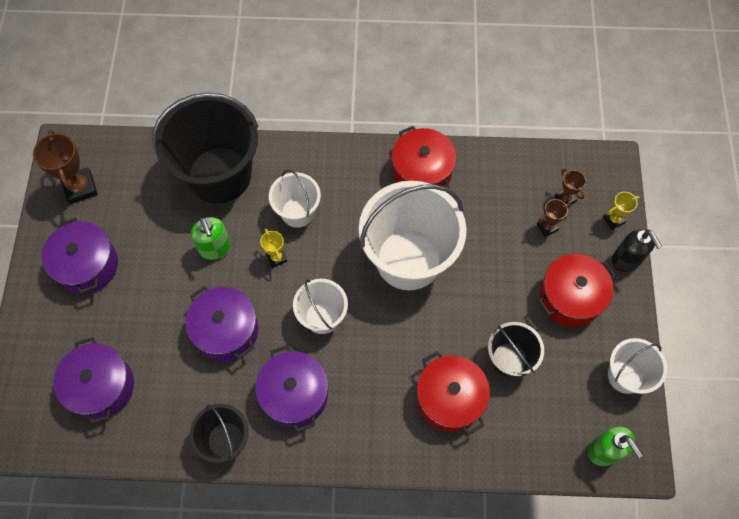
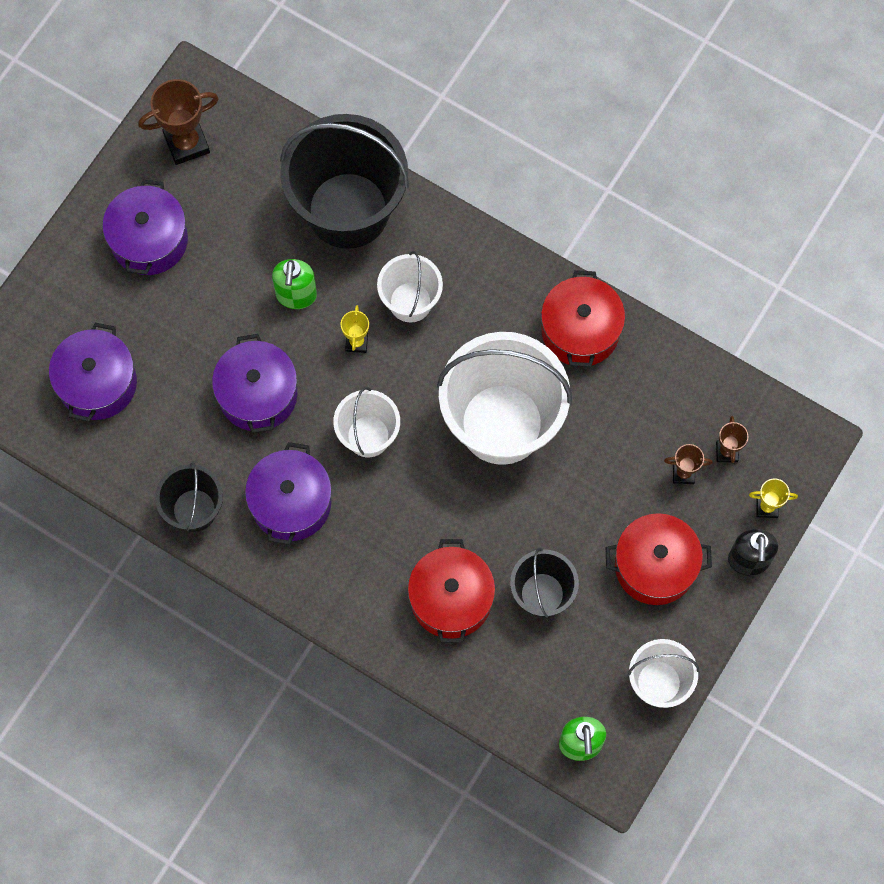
camera: 30 degrees right, 5 degrees up
brown trophy [33,130,98,204] -> brown trophy turned 60 degrees clockwise [138,79,219,165]

